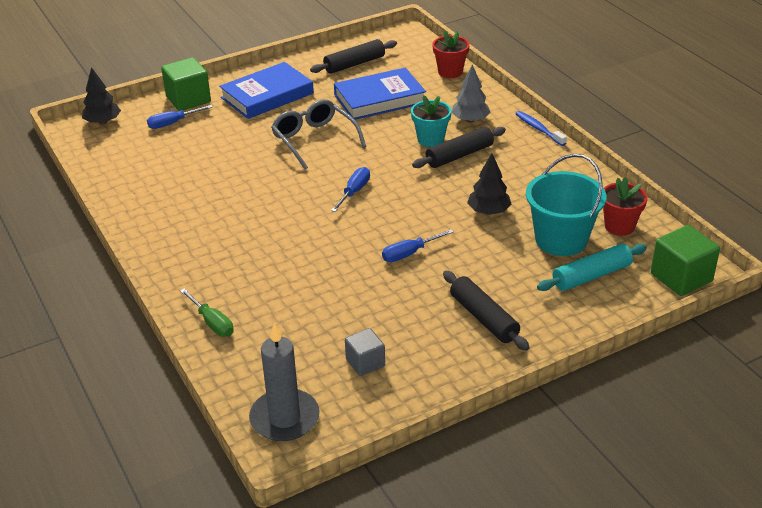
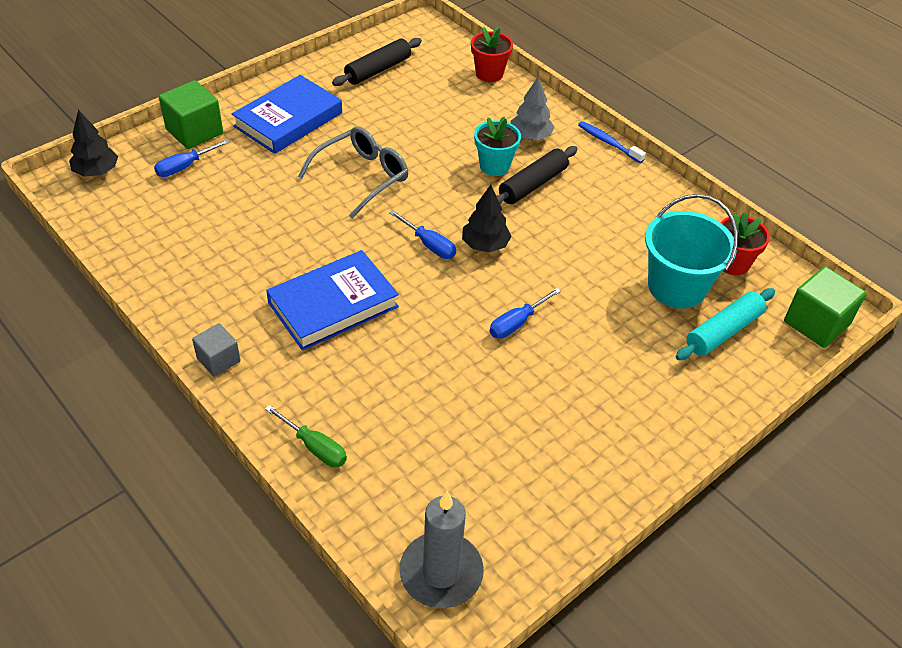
camera: 15 degrees left, 10 degrees up
grey glasses [271,99,366,170] -> grey glasses turned 90 degrees clockwise [298,126,408,219]
blue screwdriver [331,167,370,212] -> blue screwdriver turned 120 degrees clockwise [389,210,456,259]
blue book [334,68,426,120] -> blue book moved to [266,250,399,350]
grey cube [345,328,385,376] -> grey cube moved to [192,323,241,377]
black rolling pin [443,271,530,351] -> none
black tree [467,153,512,215] -> black tree moved to [462,185,512,252]

